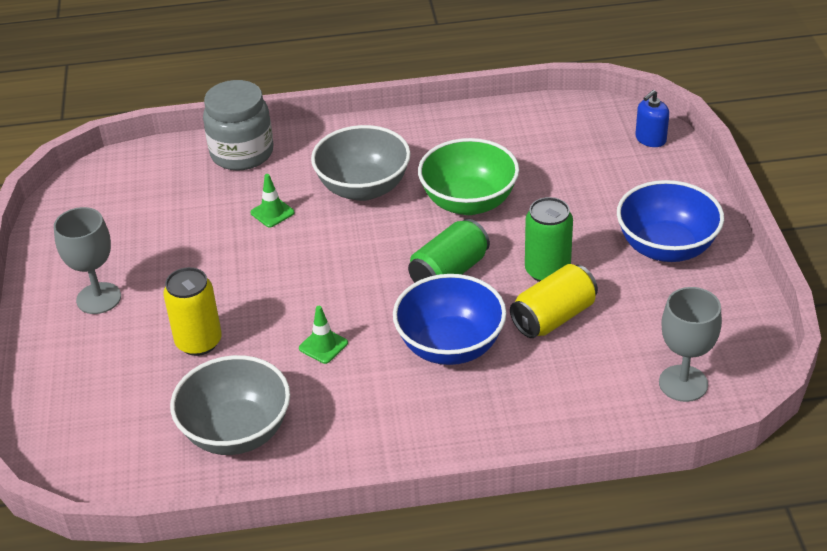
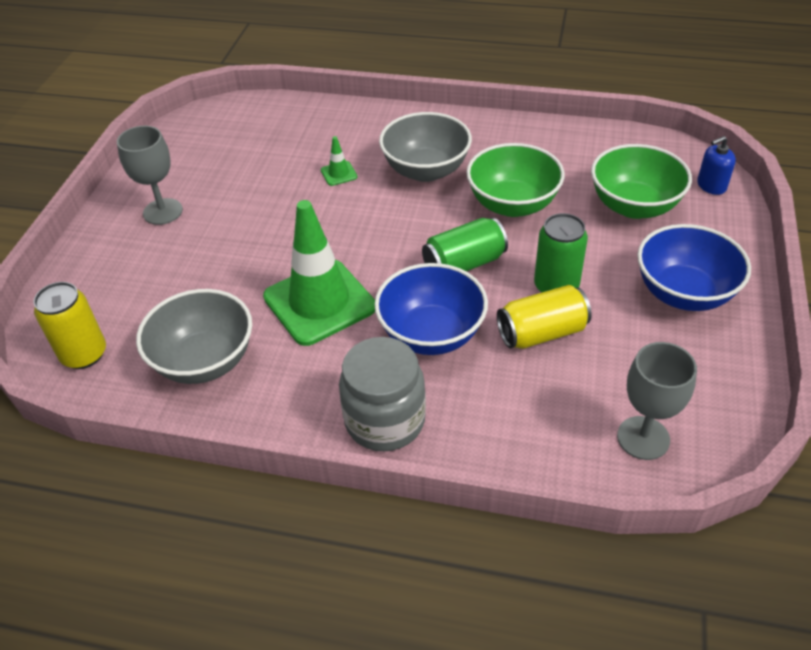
camera: 20 degrees right, 5 degrees up
yellow can [163,267,222,356] -> yellow can moved to [33,282,106,369]
grey jar [203,80,273,171] -> grey jar moved to [339,337,426,451]
green traffic cone [299,306,348,364] -> green traffic cone [263,200,375,346], size x2.48
none -> green bowl [591,144,692,219]

